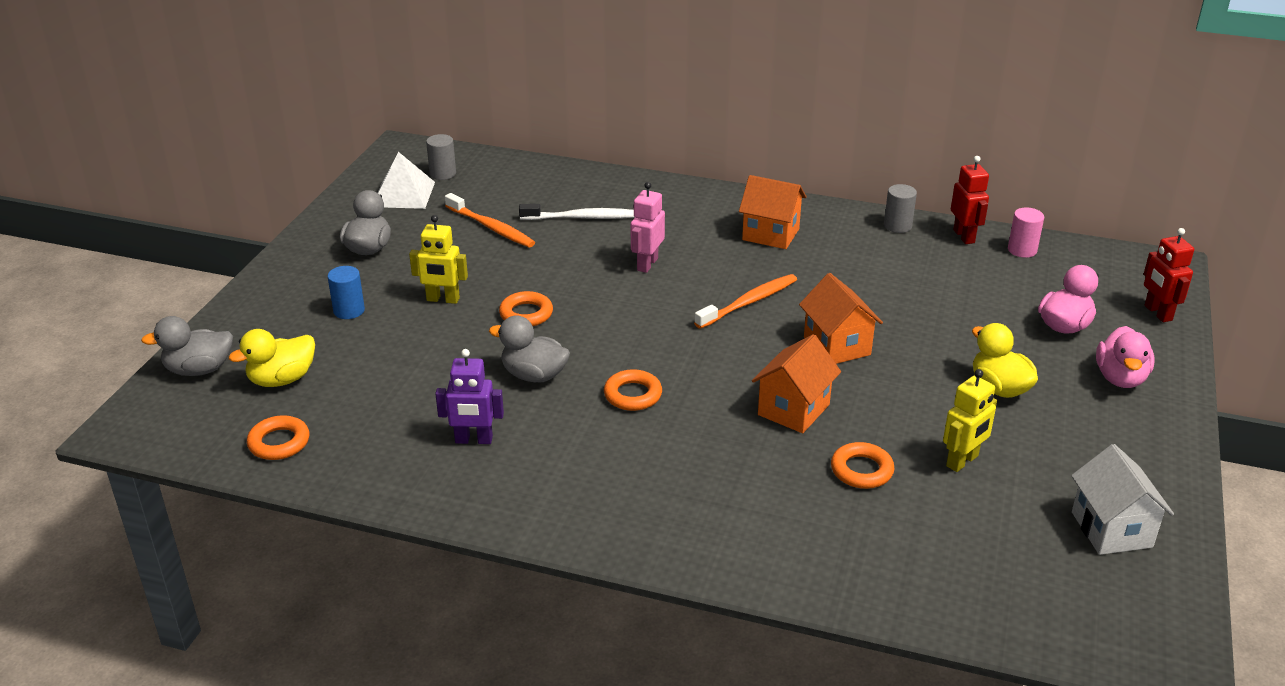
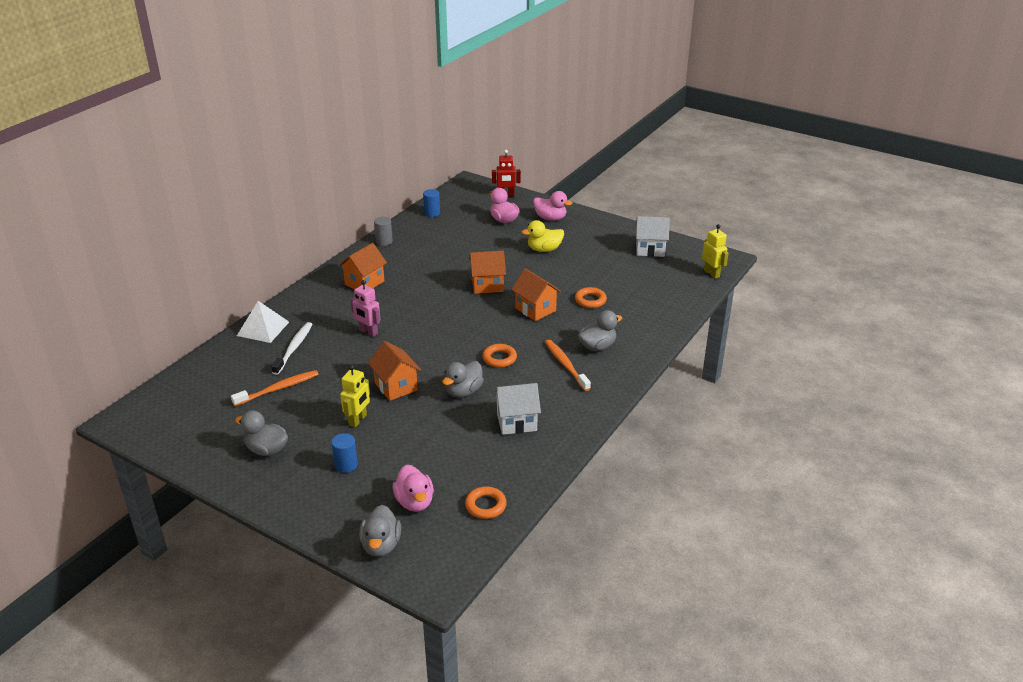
camera: 75 degrees left, 0 degrees up
yellow duck [229,329,315,387] -> pink duck [393,465,434,512]
white pyramid [378,152,435,209] -> white pyramid moved to [237,301,289,343]
grey cylinder [426,134,456,180] -> none
purple robot [435,349,504,444] -> white house [494,383,541,435]
orange ring [499,291,553,326] -> orange house [368,341,421,401]
orange toothbrush [694,274,797,329] -> orange toothbrush moved to [545,340,591,391]
yellow robot [943,369,997,472] -> yellow robot moved to [702,224,728,279]
red robot [951,156,989,244] -> none
pink cylinder [1008,207,1044,258] -> blue cylinder [423,189,440,217]
none -> grey duck [578,310,622,351]

